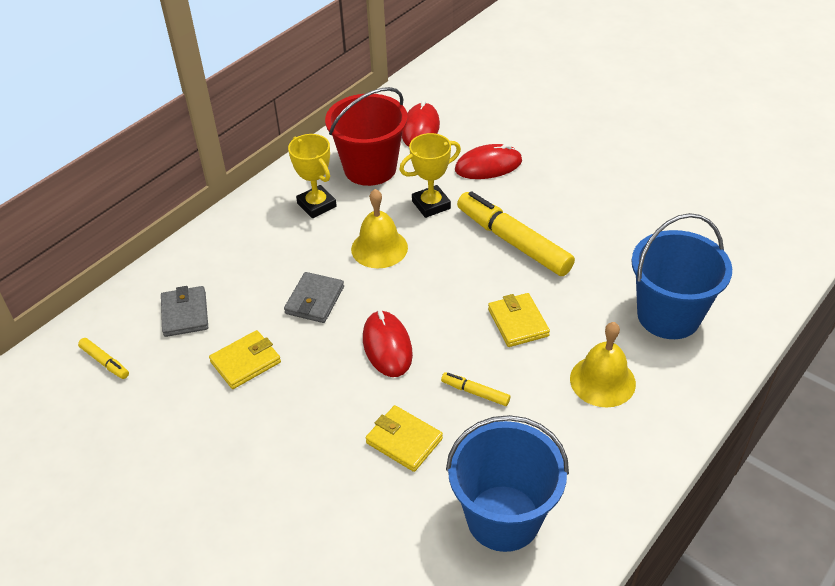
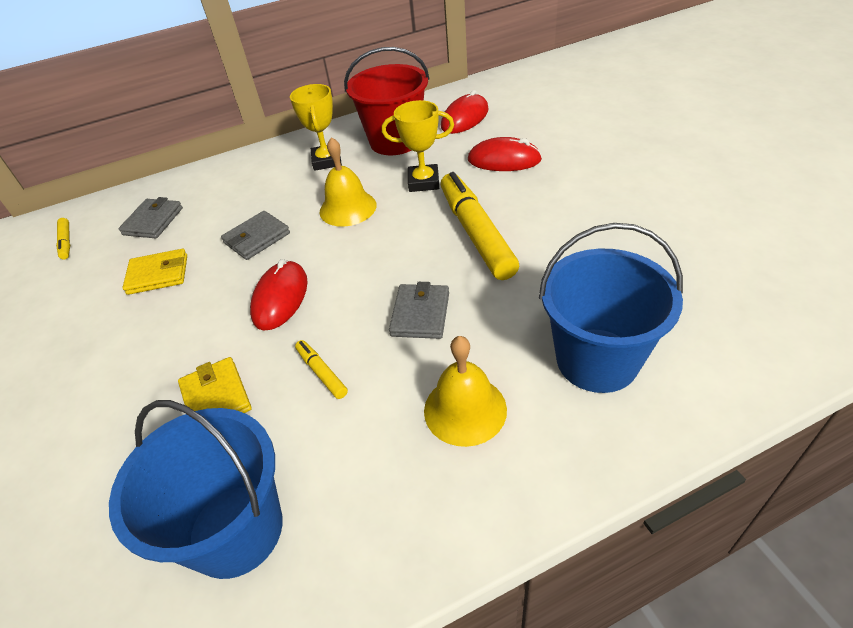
camera: 30 degrees right, 0 degrees up
yellow wallet [488,293,550,347] -> grey wallet [389,282,449,339]

